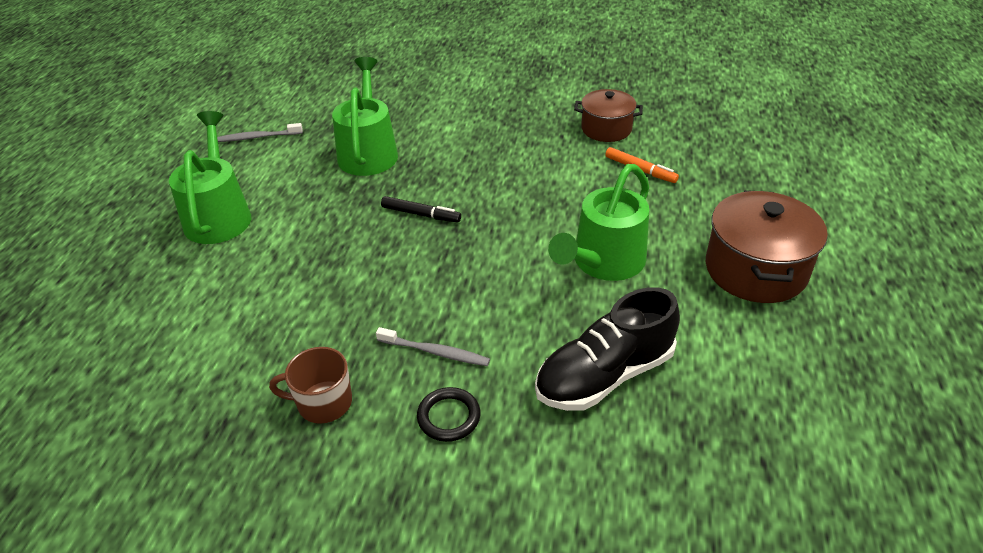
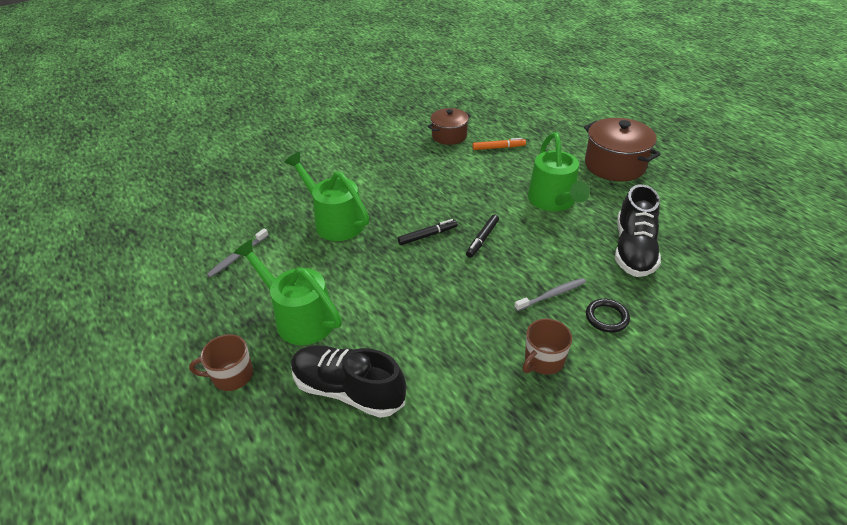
camera: 45 degrees left, 0 degrees up
none -> brown mug [189,334,253,391]
none -> black shoe [291,345,406,418]
none -> black marker [466,215,499,258]

